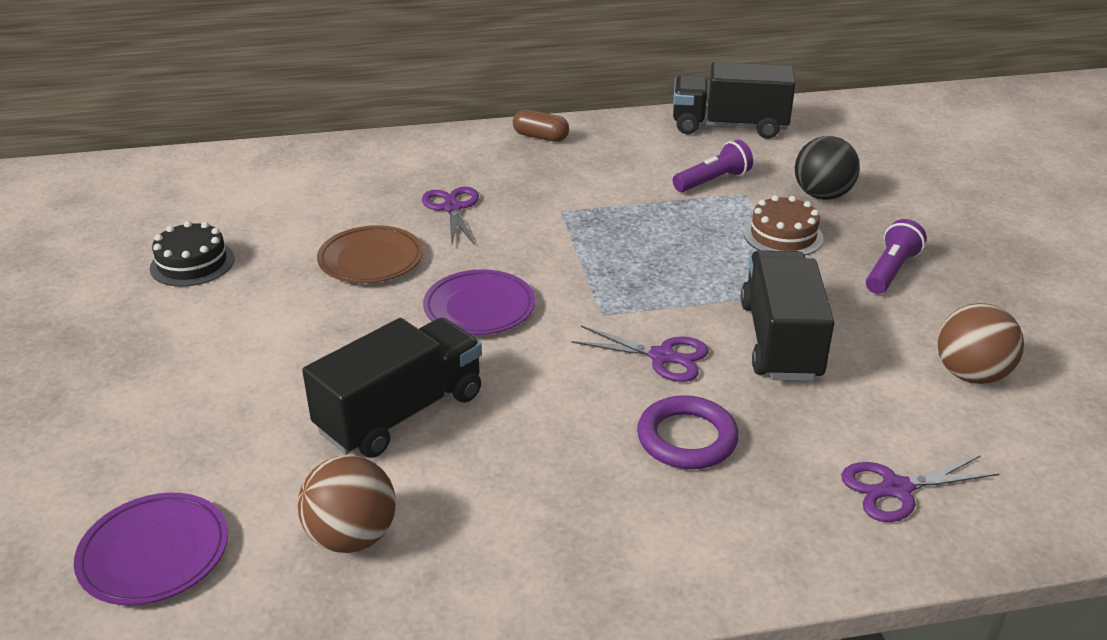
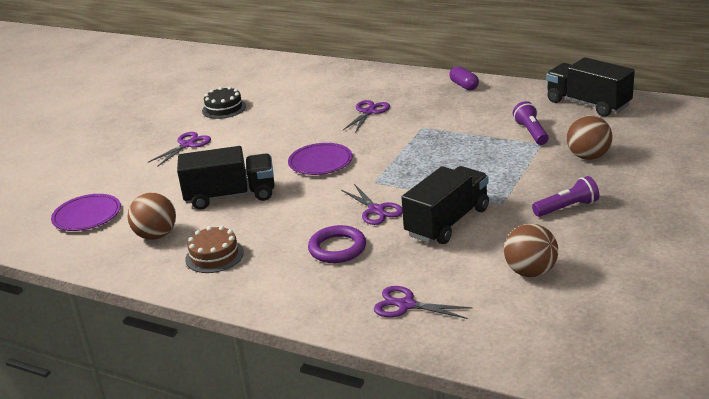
camera: 40 degrees right, 5 degrees down
brown plate [317,225,423,283] -> none
brown capsule [513,109,569,142] -> purple capsule [449,66,479,90]
purple flashlight [673,140,753,192] -> purple flashlight turned 105 degrees counterclockwise [513,101,549,145]
brown cake [744,195,824,255] -> brown cake moved to [185,226,244,273]
black ball [795,136,860,200] -> brown ball [567,115,613,160]
none -> purple scissors [148,132,211,167]

